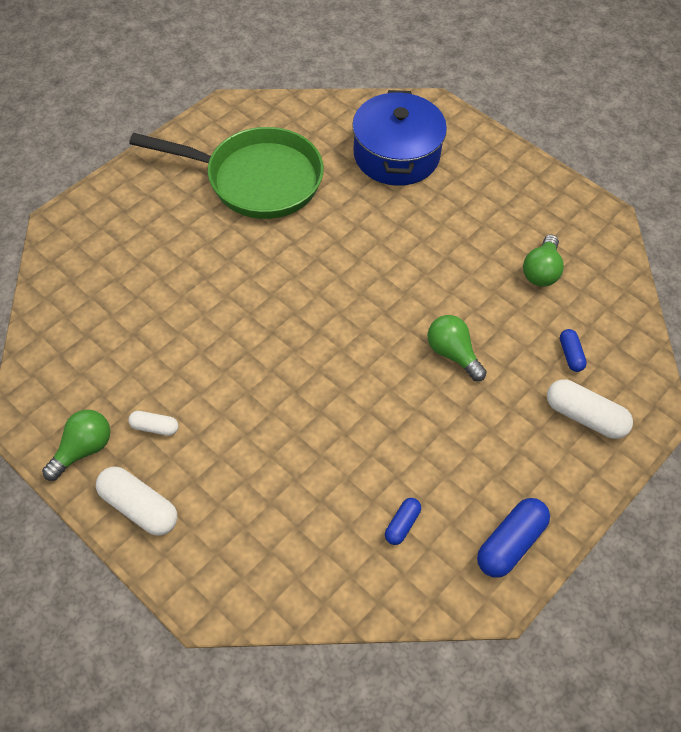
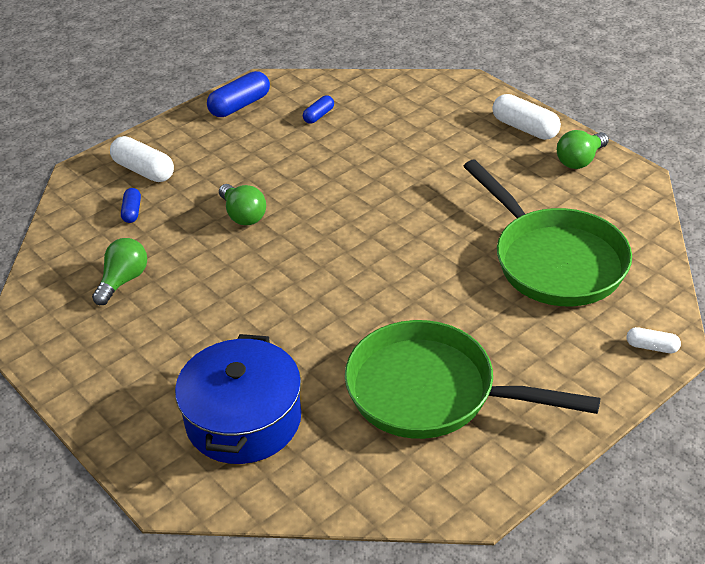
camera: 170 degrees left, 15 degrees down
white capsule [128,411,179,436] -> white capsule moved to [626,327,681,353]
none -> green pan [463,160,632,306]

